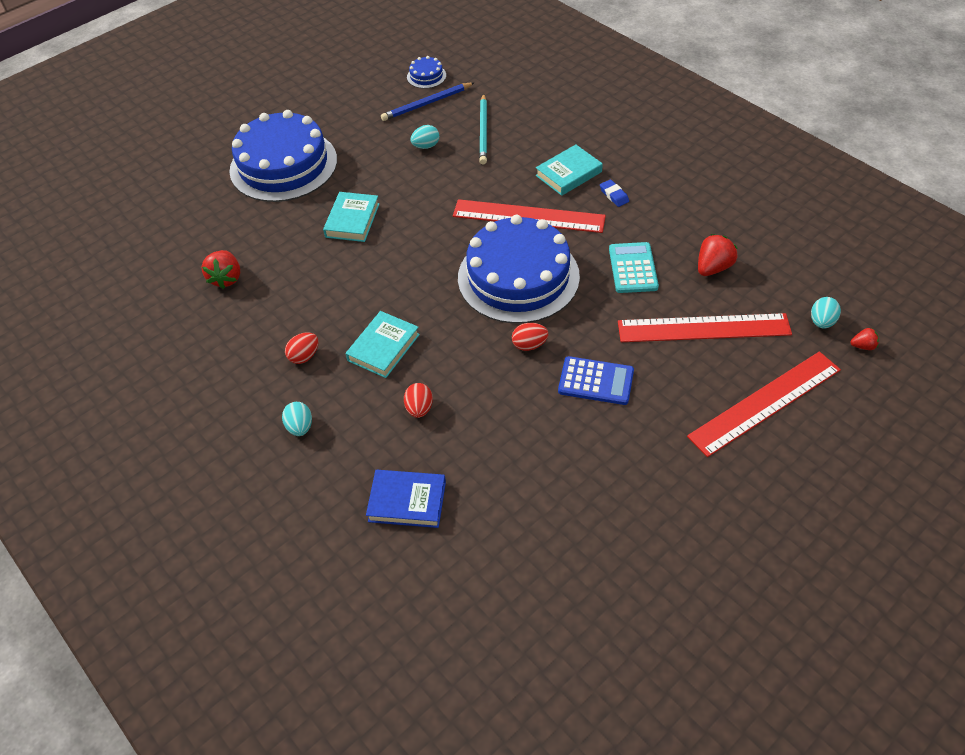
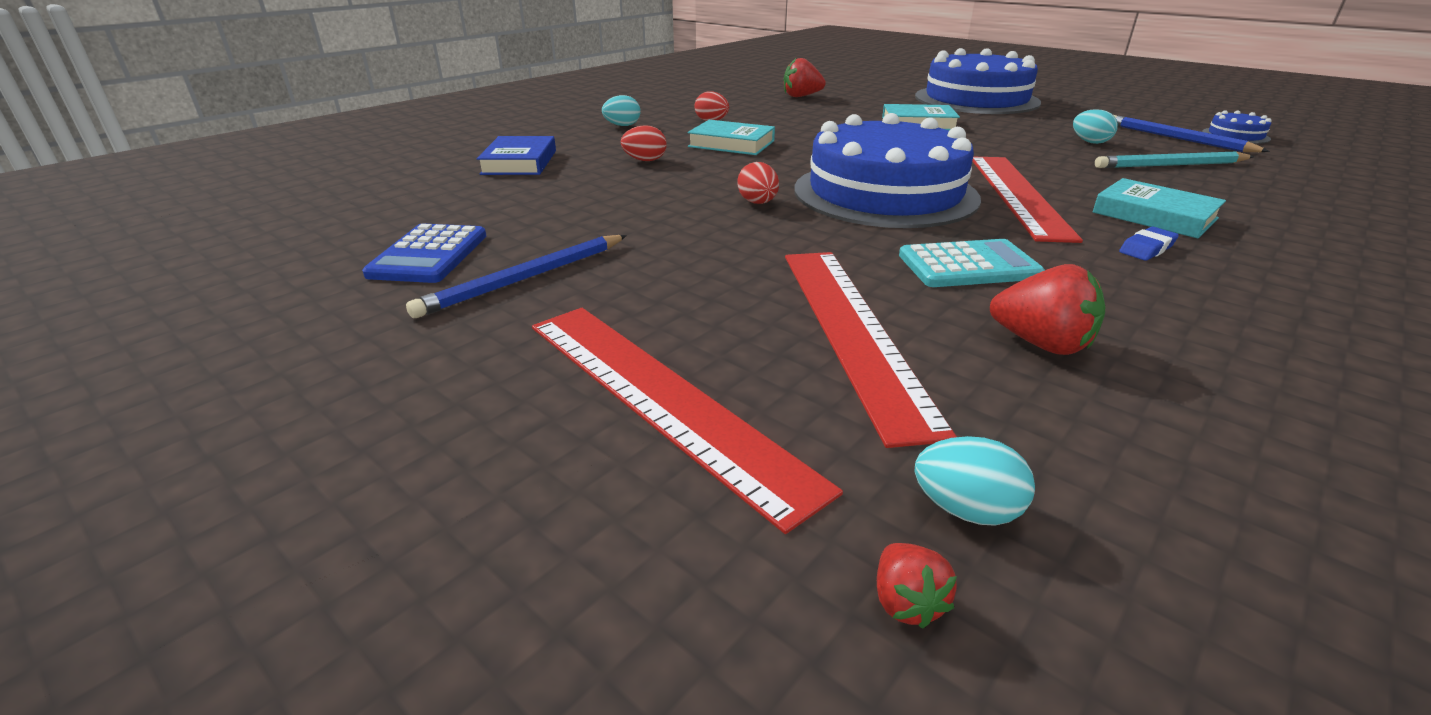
camera: 80 degrees right, 20 degrees down
blue calculator [558,356,634,405] -> blue calculator moved to [362,224,487,283]
none -> blue pencil [406,235,627,318]

